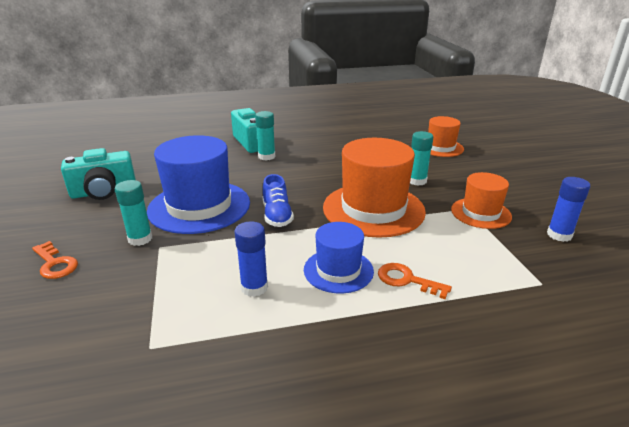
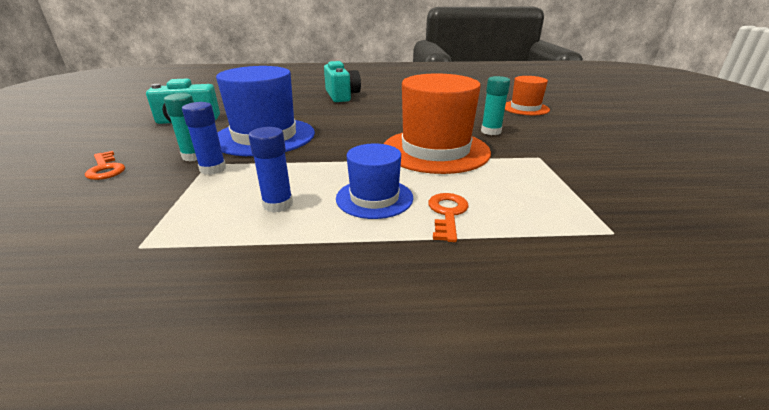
camera: 10 degrees right, 0 degrees up
turquoise glue stick [255,111,275,161] -> none
blue shoe [263,174,294,227] -> none
orange key [378,263,452,299] -> orange key turned 60 degrees clockwise [428,193,469,242]
orange hat [451,172,512,229] -> none
blue glue stick [547,177,591,242] -> blue glue stick moved to [182,102,226,175]

